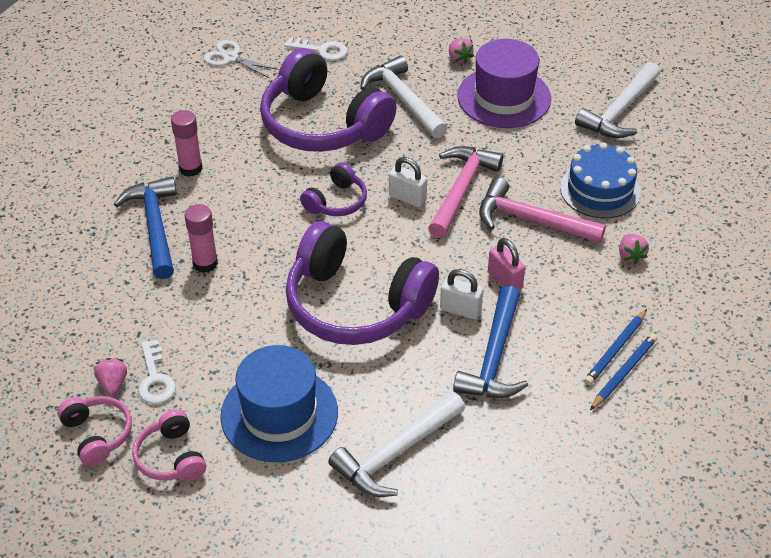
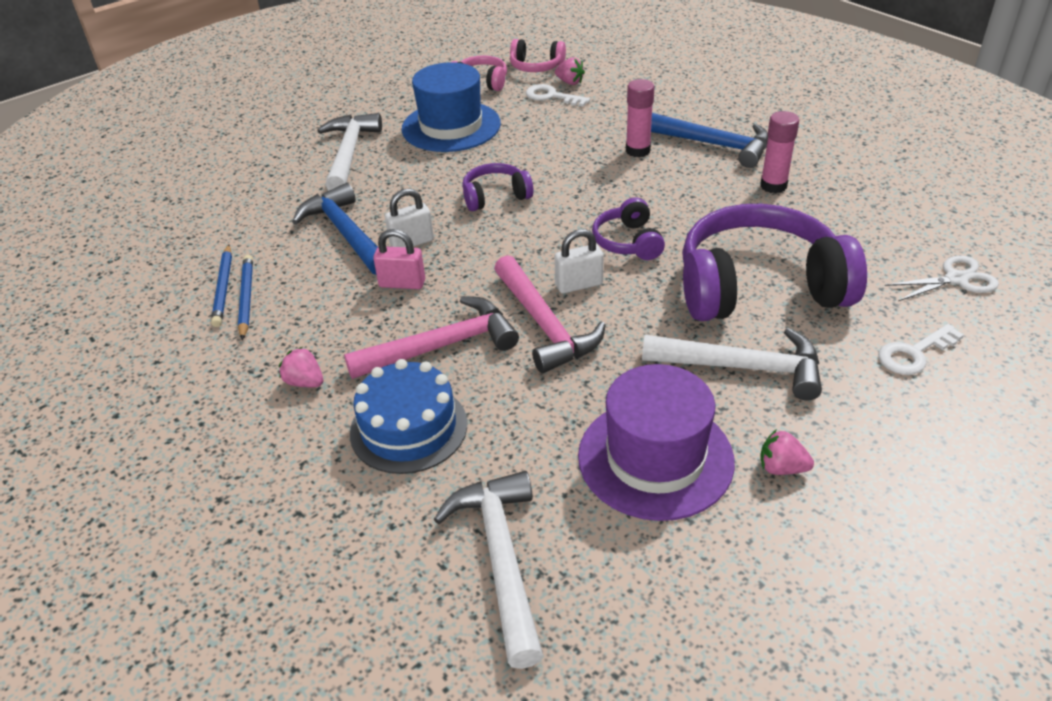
camera: 135 degrees right, 5 degrees down
purple headphones [286,221,439,345] -> purple headphones [462,163,533,211], size x0.47

